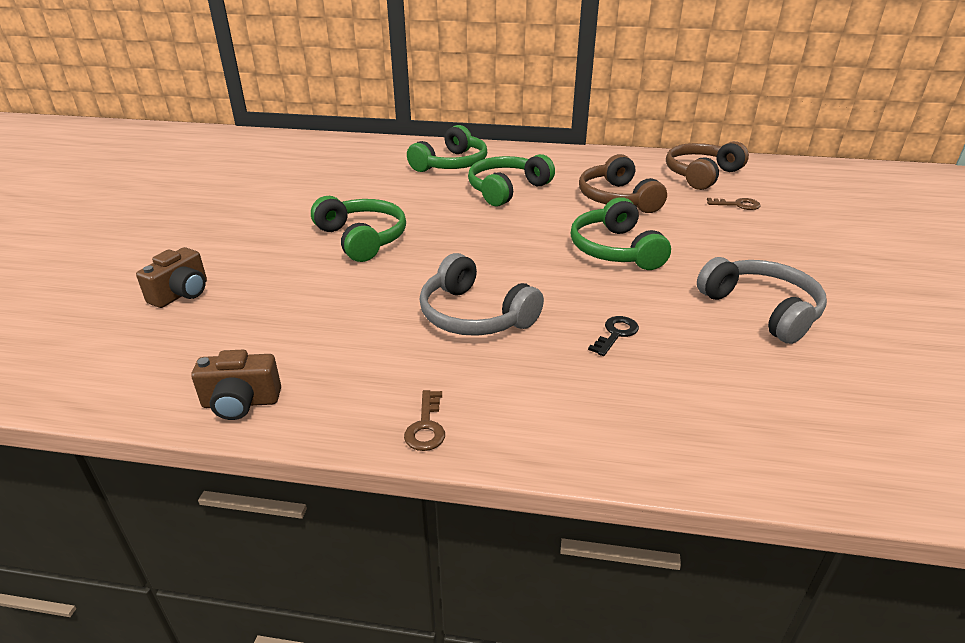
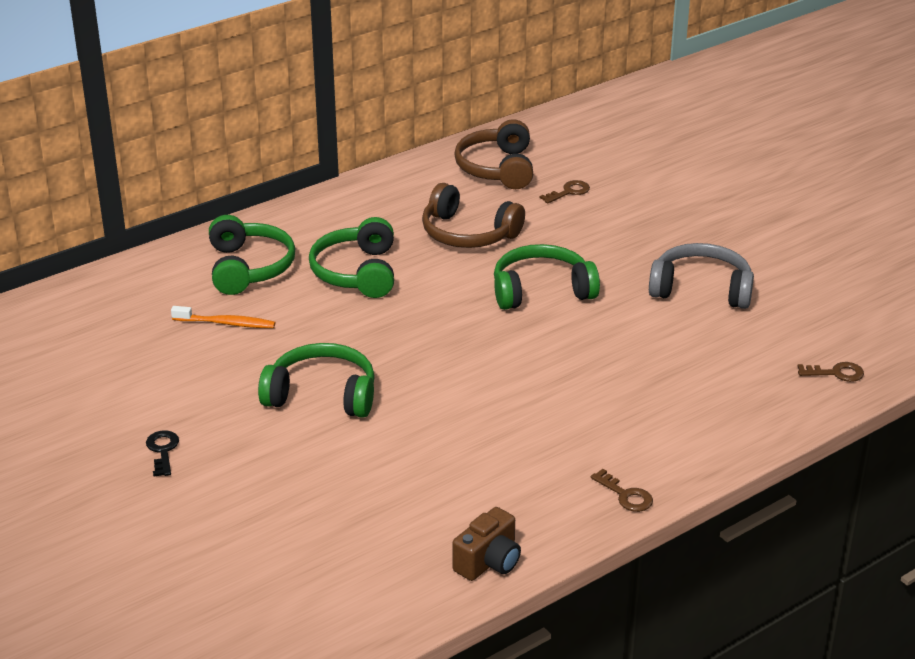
camera: 45 degrees left, 0 degrees up
brown camera [136,247,207,308] -> none
grey headphones [419,253,544,336] -> none
green headphones [571,197,671,270] -> green headphones turned 135 degrees clockwise [494,244,600,310]
black key [588,316,639,356] -> black key moved to [146,430,179,477]
none -> orange toothbrush [171,306,275,328]
none -> brown key [798,362,864,382]

